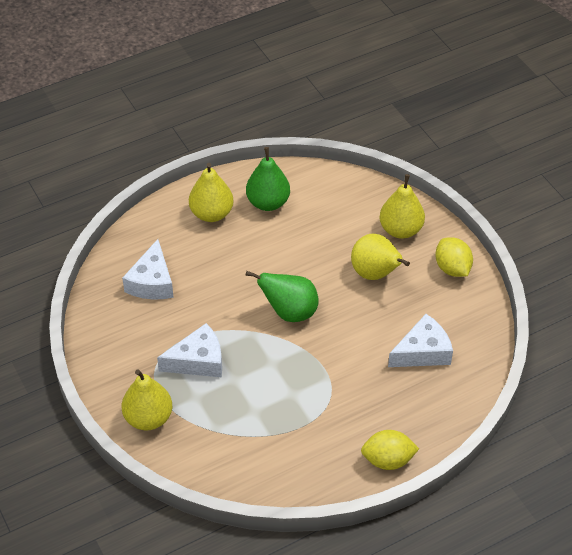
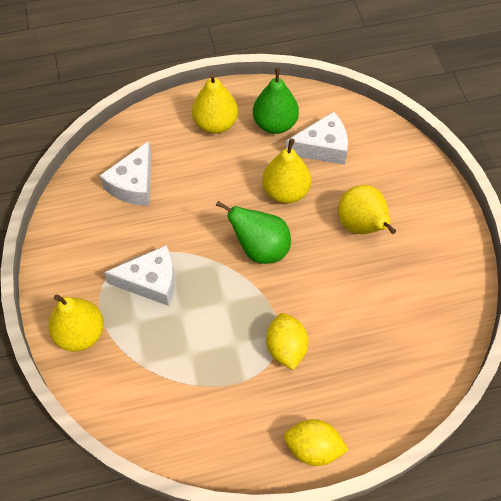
camera: 15 degrees right, 10 degrees up
yellow pear [380,174,425,239] -> yellow pear moved to [262,138,311,203]
white cheese [388,314,453,367] -> white cheese moved to [286,112,348,165]
yellow lemon [435,237,473,277] -> yellow lemon moved to [266,313,309,370]

